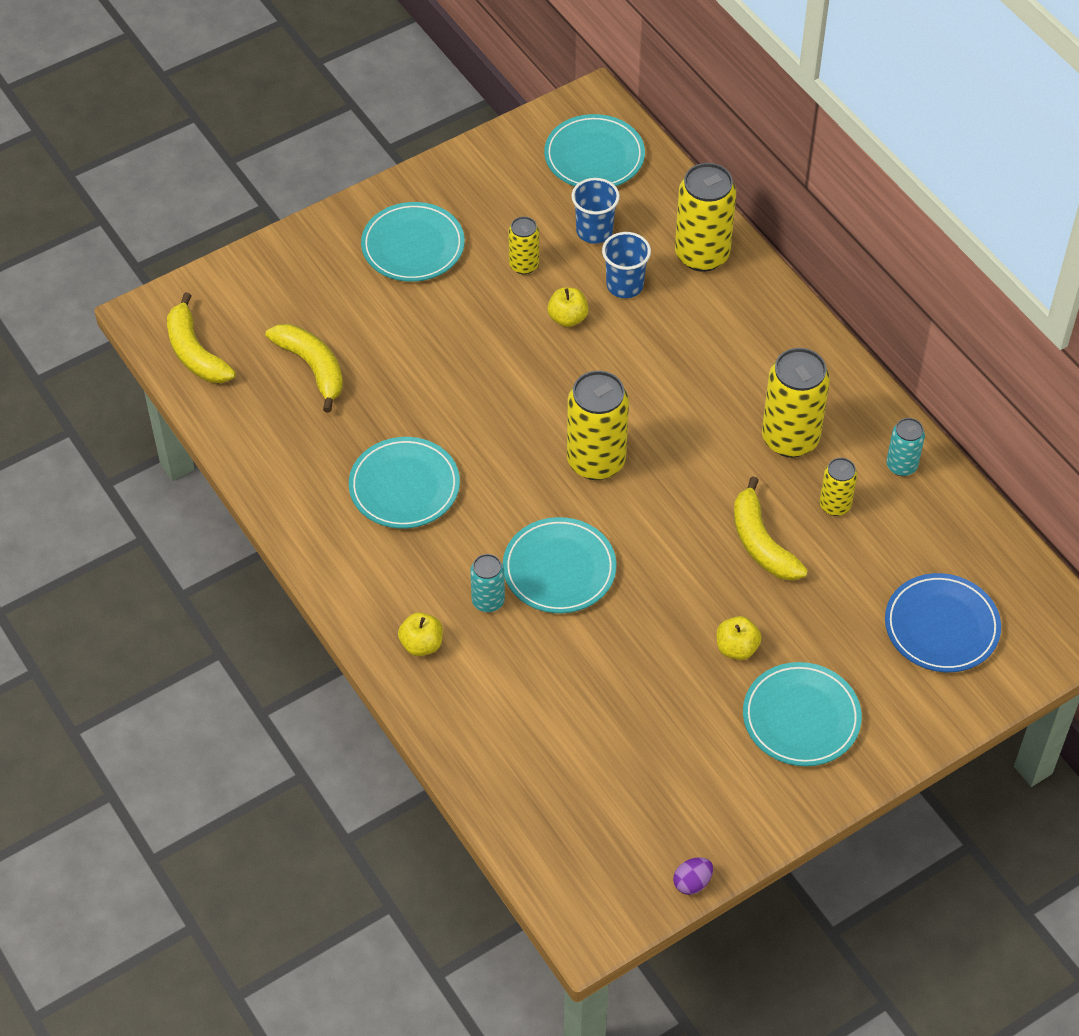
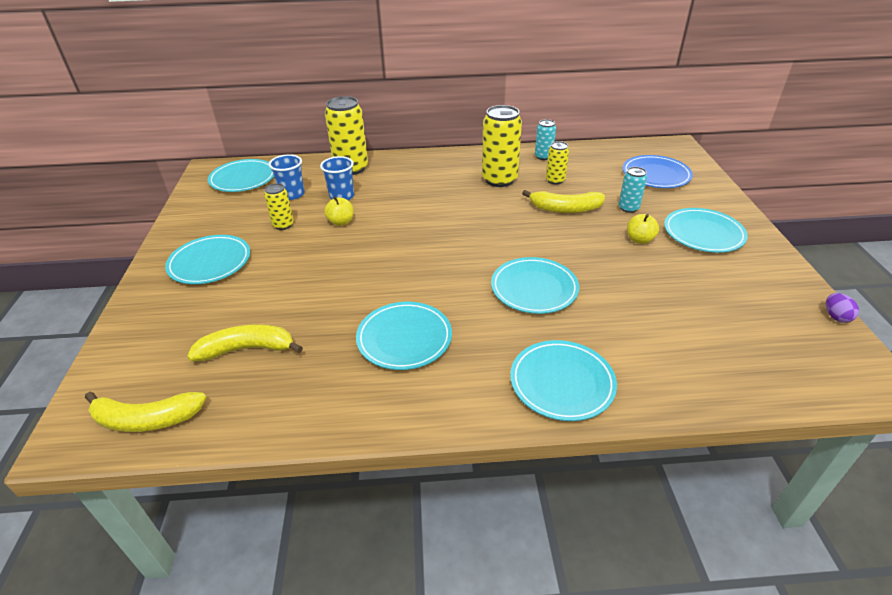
camera: 60 degrees left, 15 degrees down
yellow apple [398,612,443,656] -> turquoise plate [510,340,617,421]
turquoise can [470,554,505,612] -> turquoise can moved to [619,167,647,213]
yellow can [567,371,629,480] -> none

